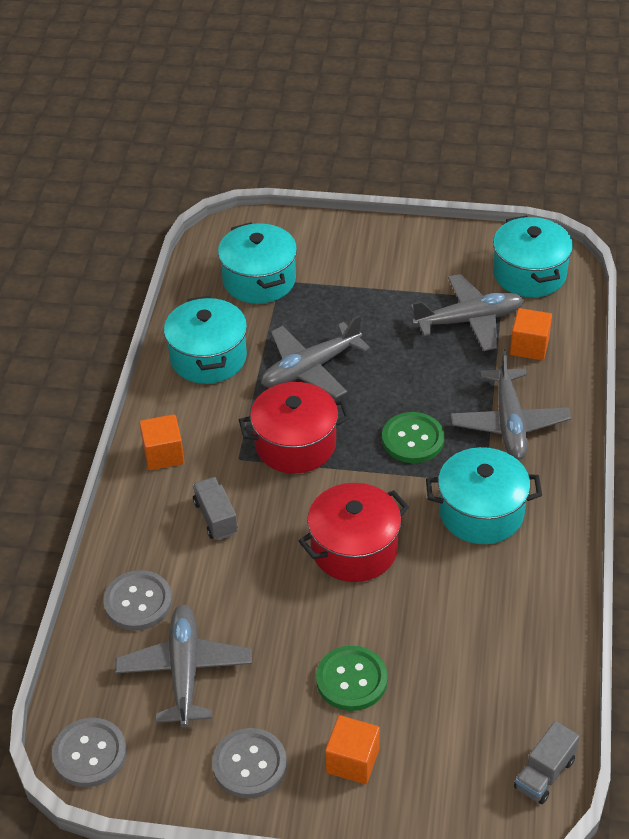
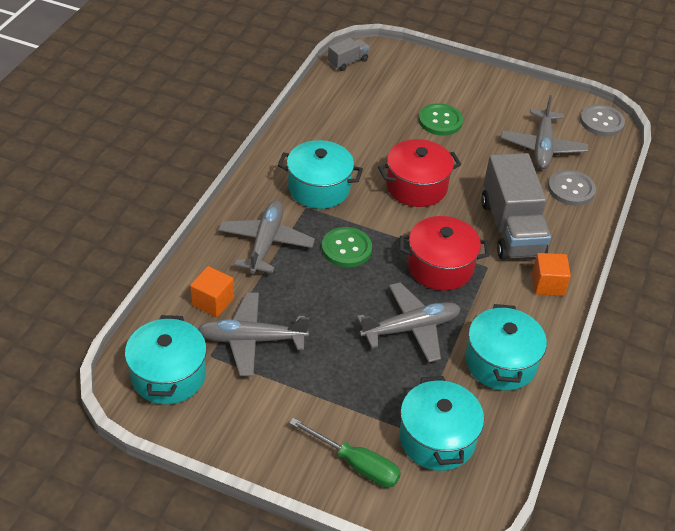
camera: 170 degrees left, 0 degrees up
grey truck [193,477,238,540] -> grey truck [481,153,551,260], size x2.14
grey button [212,728,287,799] -> none
orange cube [325,715,380,784] -> none
none -> green screwdriver [289,418,401,488]

